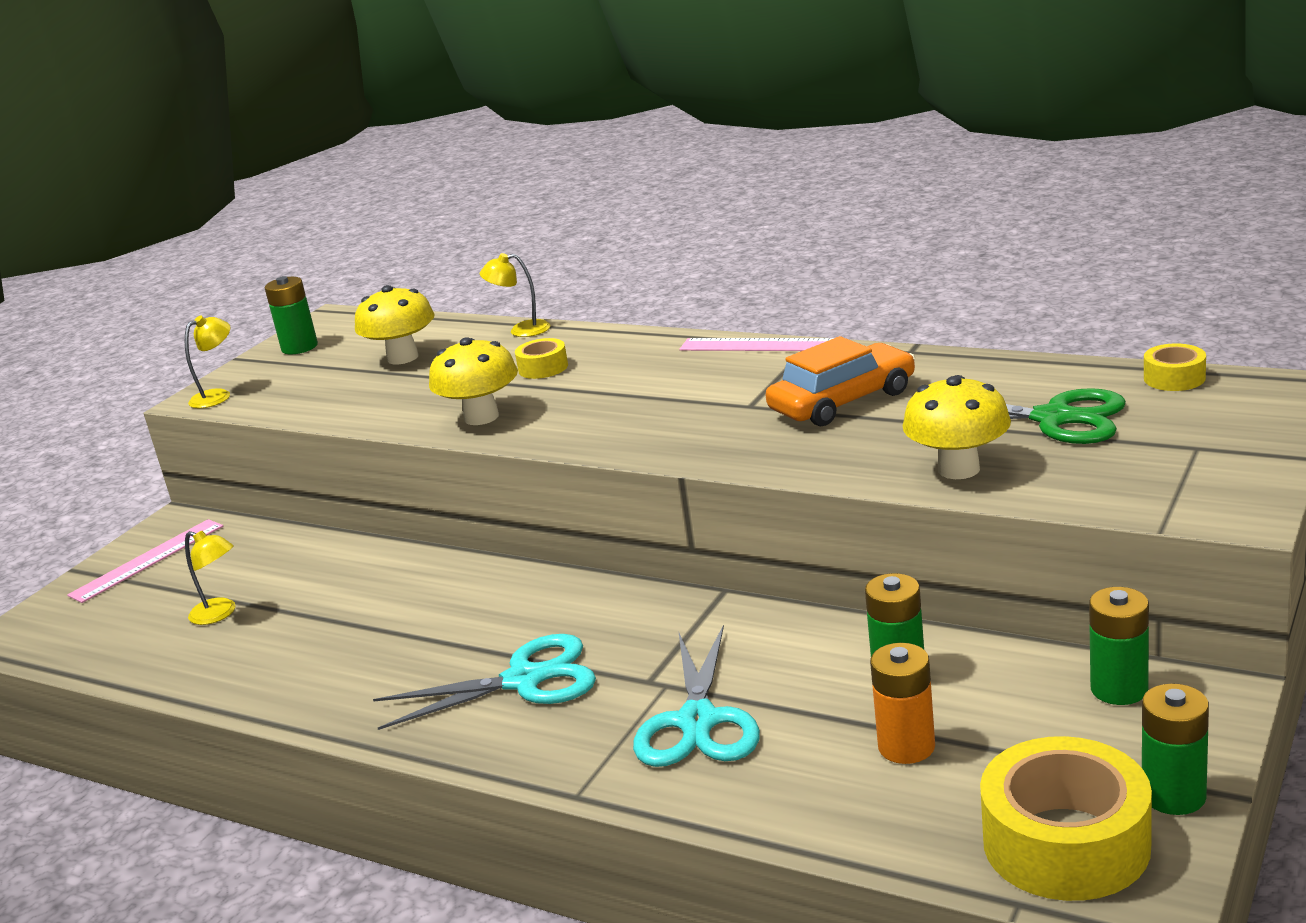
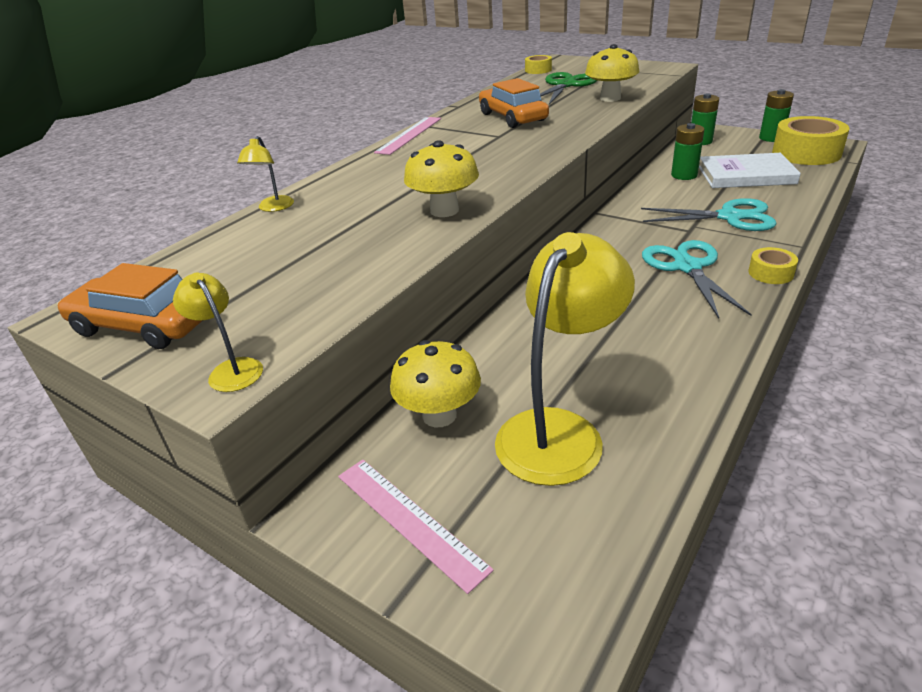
camera: 85 degrees left, 10 degrees up
yellow lamp [185,531,235,625] -> yellow lamp [495,232,635,486], size x2.20
green battery [265,276,318,354] -> orange car [57,263,203,349]
yellow mushroom [355,285,435,365] -> yellow mushroom moved to [390,340,481,427]
yellow tape [515,338,568,379] -> yellow tape moved to [748,247,798,284]
orange battery [870,643,935,764] -> white book [699,153,801,188]

